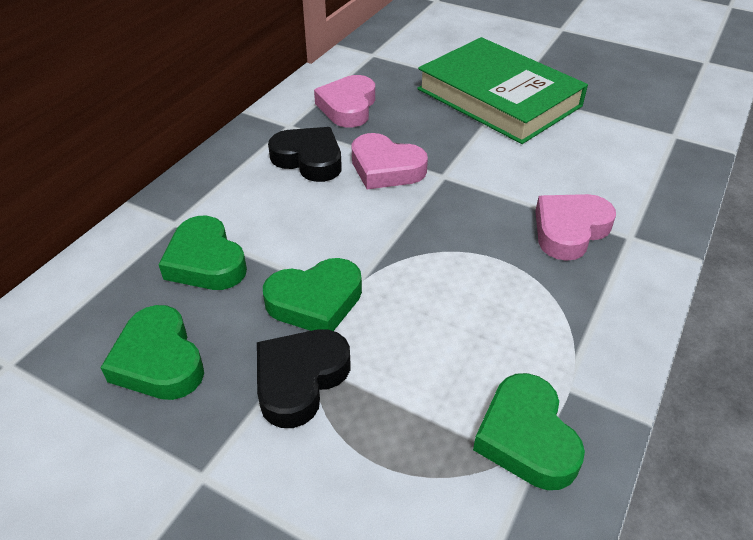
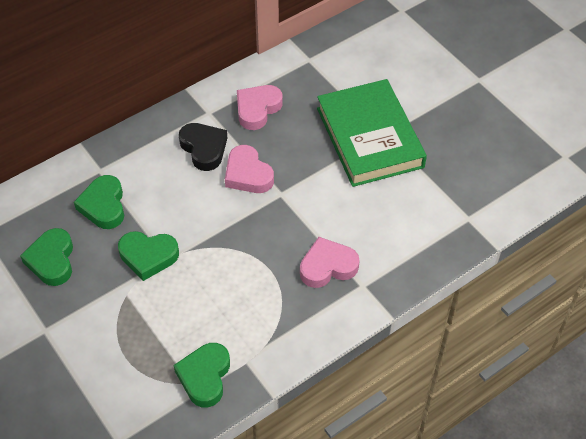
camera: 25 degrees right, 10 degrees up
black heart [257,329,350,428] -> none

